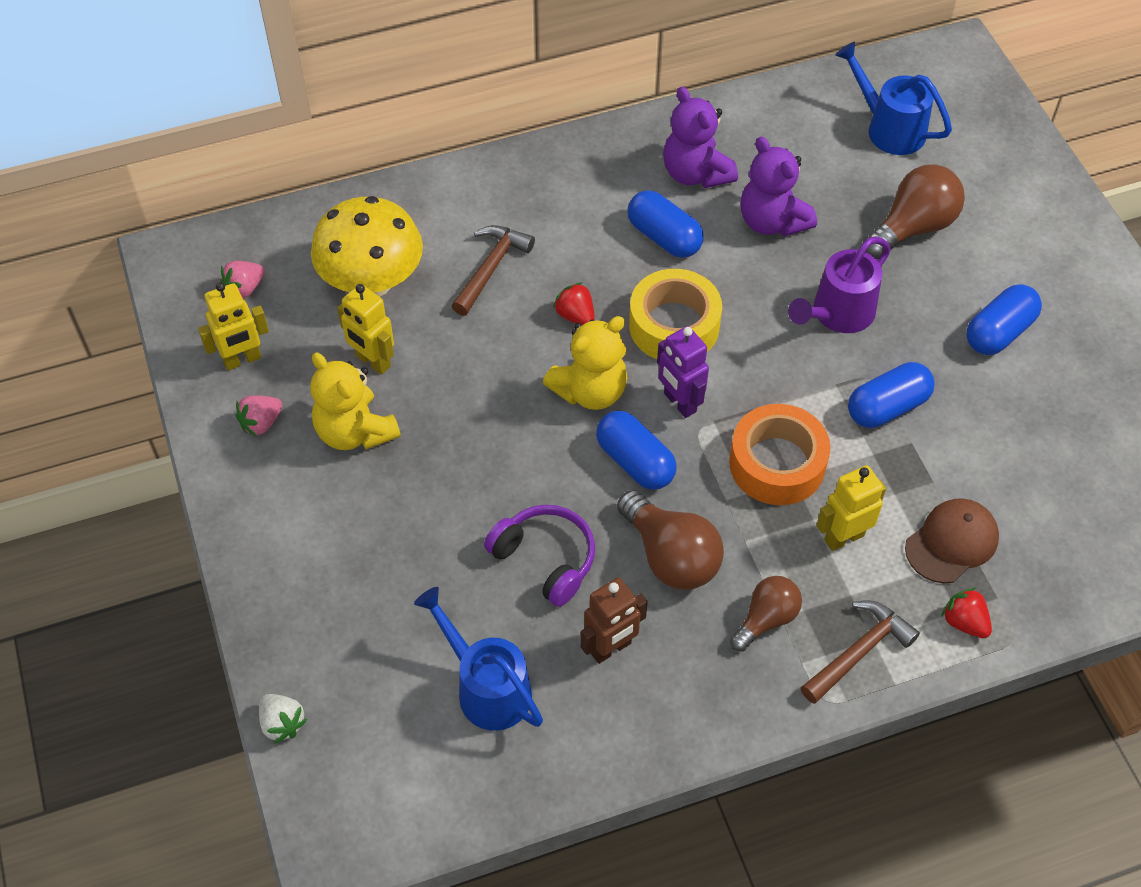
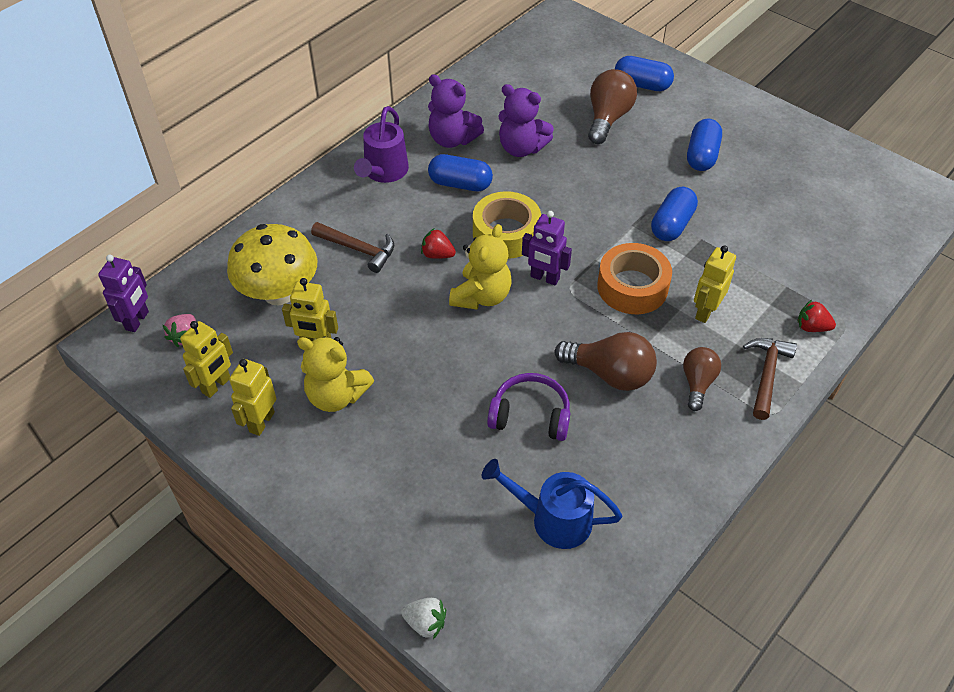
camera: 30 degrees left, 5 degrees down
pink strawberry [236,395,282,437] -> yellow robot [229,359,276,436]
brown hammer [451,225,535,316] -> brown hammer turned 120 degrees clockwise [311,222,394,273]
brown robot [581,577,648,664] -> none
blue capsule [596,411,677,490] -> blue capsule moved to [615,56,674,91]
purple watering can [788,237,891,333] -> purple watering can moved to [354,106,409,183]
blue watering can [835,42,952,155] -> none
brown cap [905,498,999,583] -> none
none -> purple robot [98,254,149,332]

